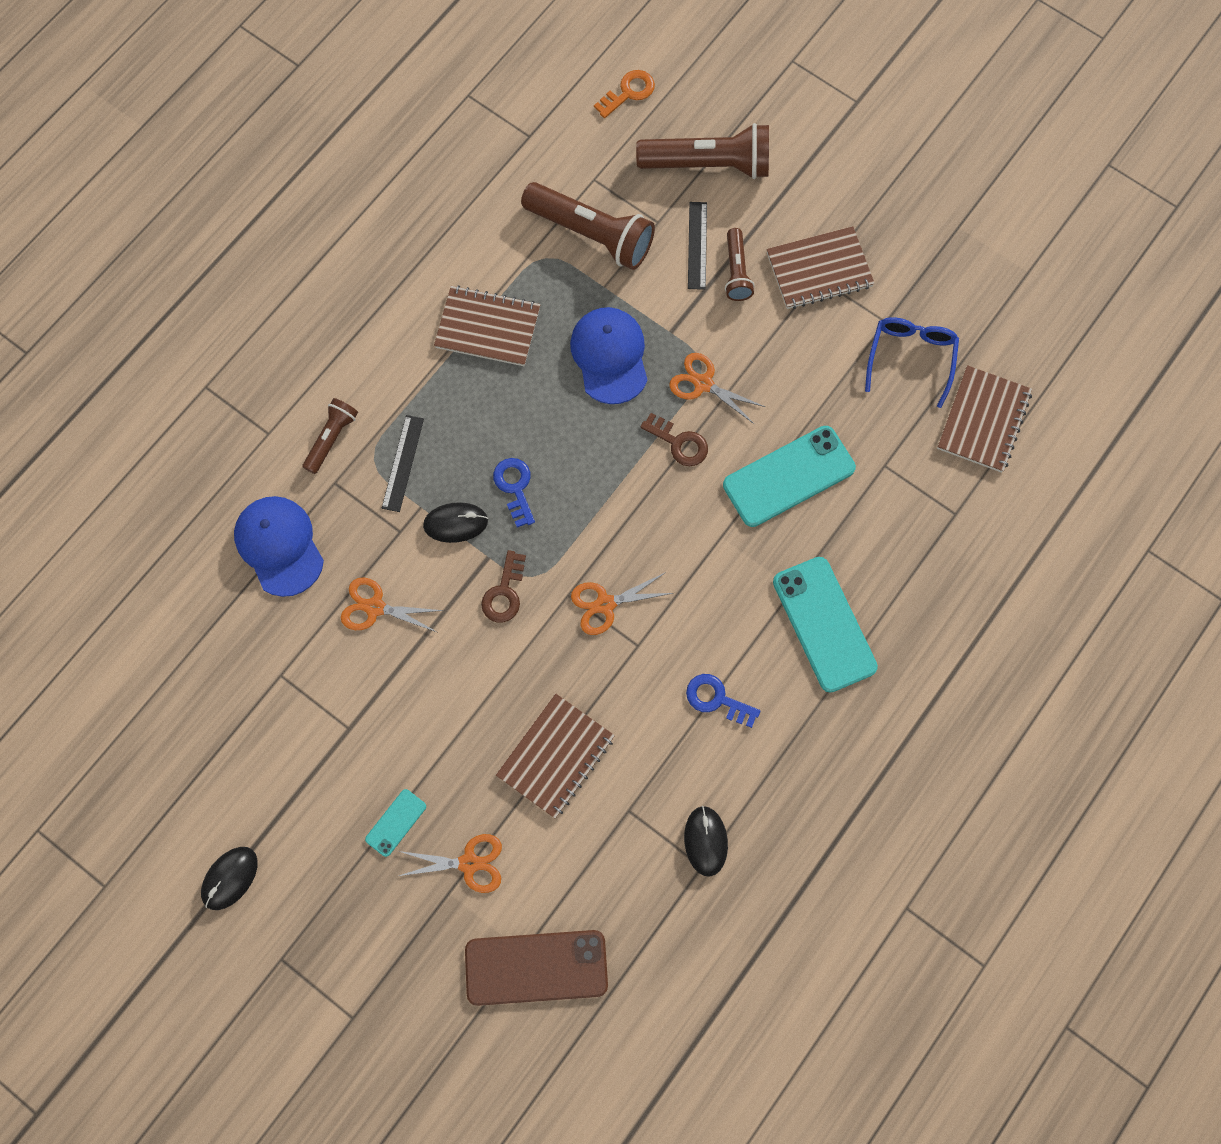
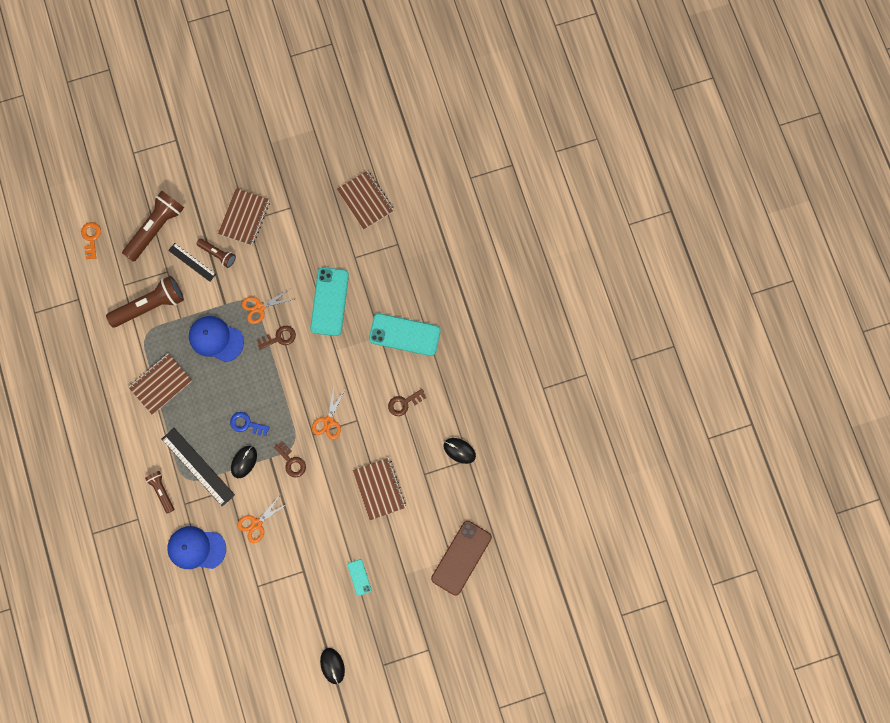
camera: 55 degrees left, 5 degrees up
black ruler [382,415,424,512] -> black ruler [162,428,235,507], size x1.66
orange scissors [399,834,502,893] -> none
blue key [686,674,761,728] -> brown key [388,389,427,416]
blue glasses [865,317,959,408] -> none

